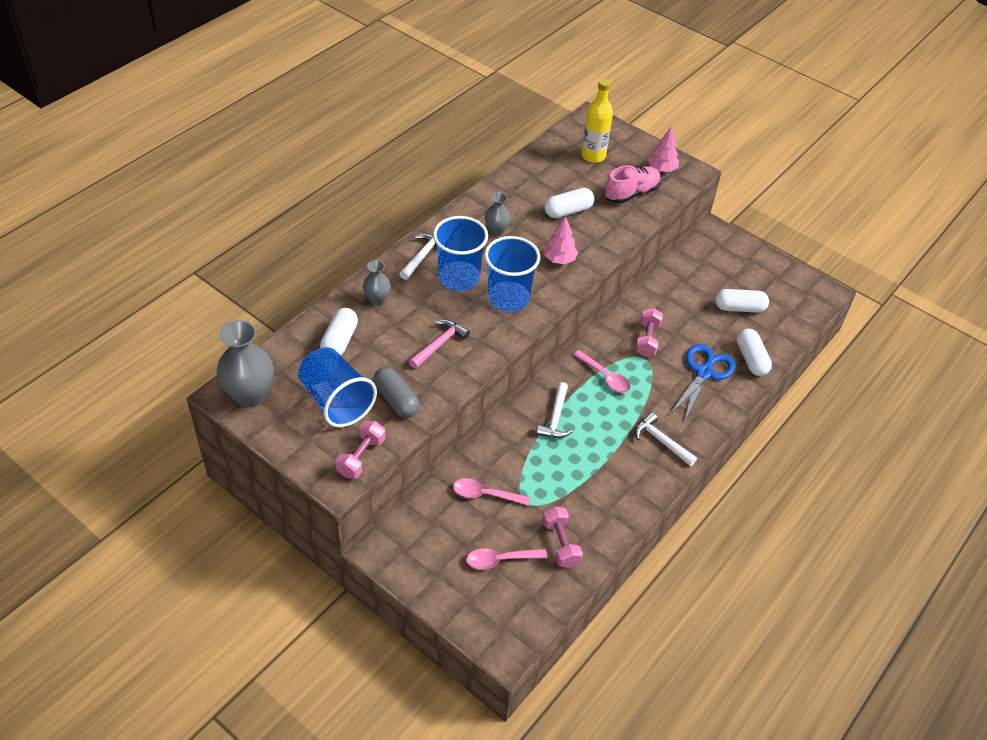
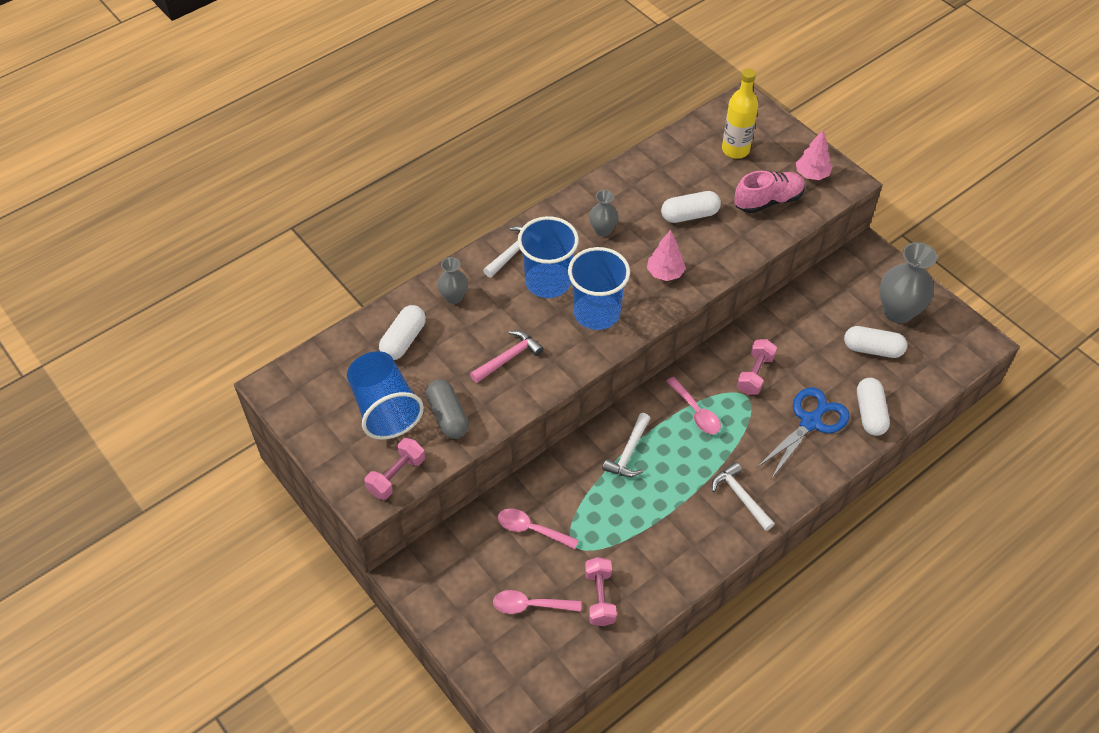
camera: 15 degrees right, 5 degrees up
grey vase [217,320,274,407] -> grey vase moved to [880,242,937,324]

